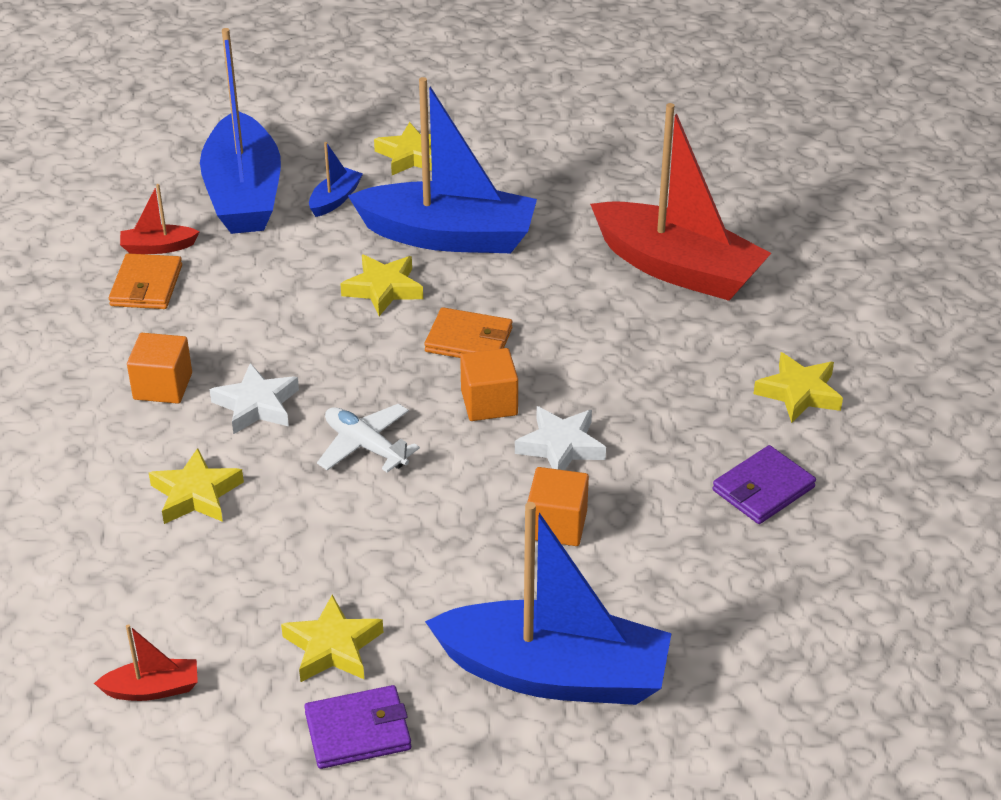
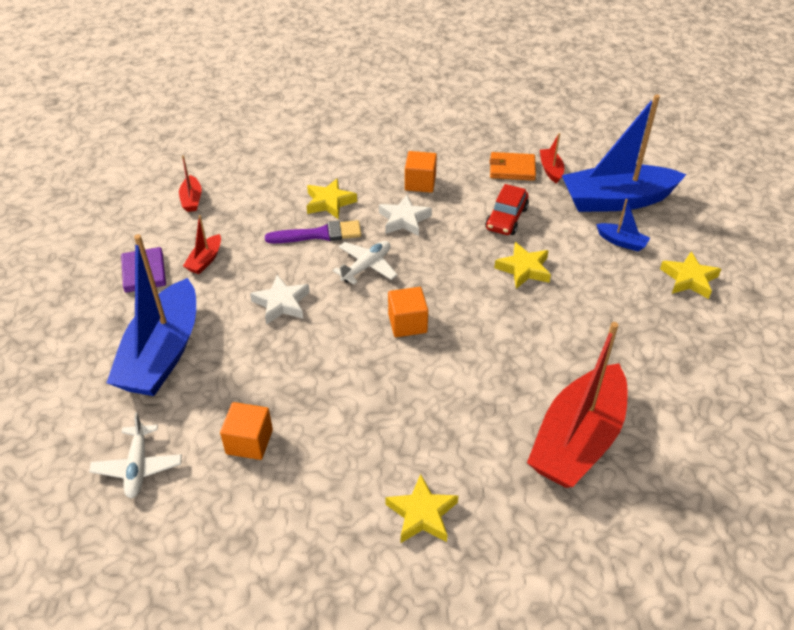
camera: 90 degrees right, 5 degrees up
yellow star [281,595,383,682] -> red boat [183,215,221,274]
blue boat [348,77,537,253] -> none
orange wallet [424,307,512,358] -> none
white star [515,406,606,470] -> white star moved to [250,275,310,324]
orange cube [528,467,589,546] -> orange cube moved to [220,402,273,460]
purple wallet [713,445,816,524] -> none
none -> white plane [89,412,182,498]
none -> purple brush [265,220,361,243]
none -> red car [485,184,529,235]

